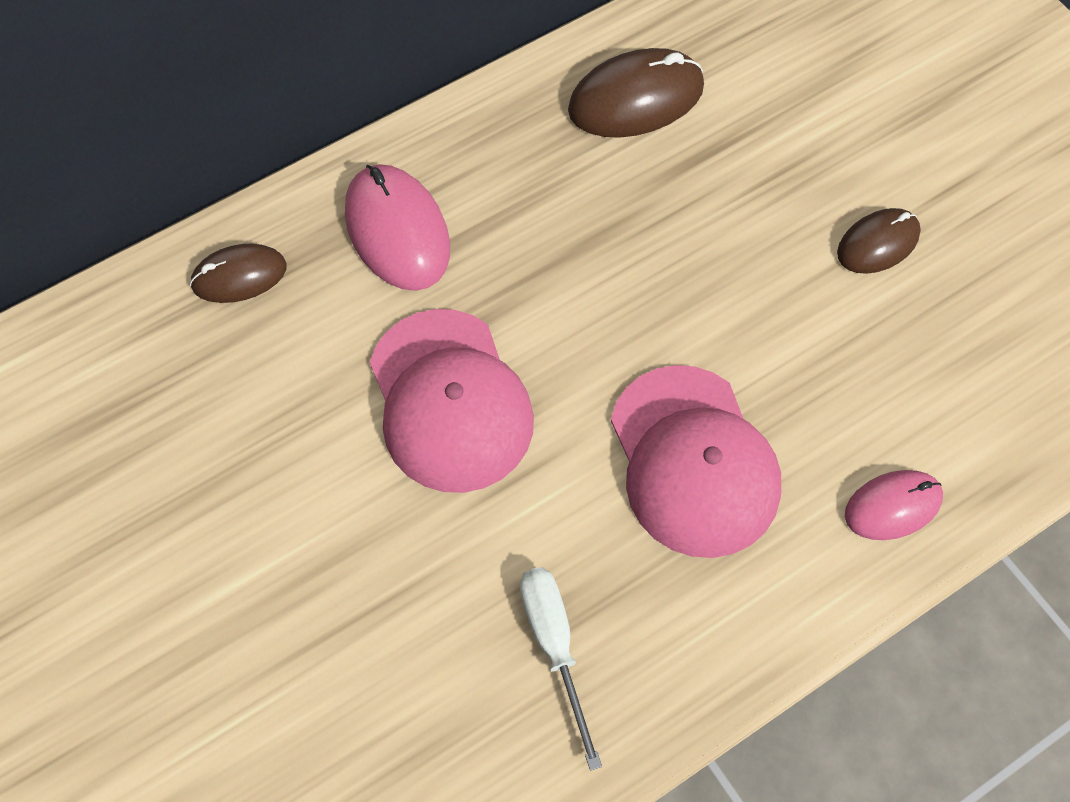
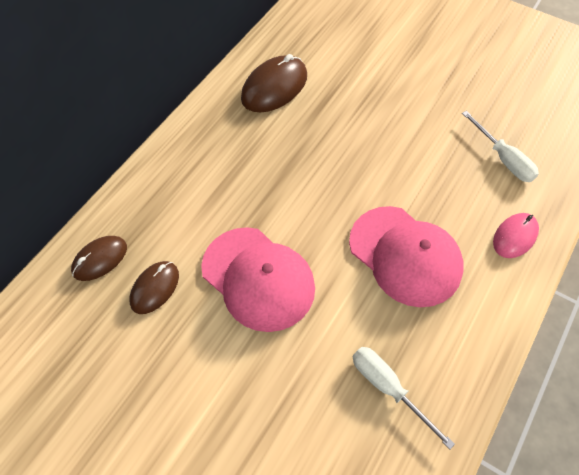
camera: 25 degrees left, 5 degrees down
pink mouse [345,164,450,291] -> none
brown mouse [837,208,921,274] -> brown mouse moved to [130,261,179,314]
none -> white screwdriver [462,111,539,182]

